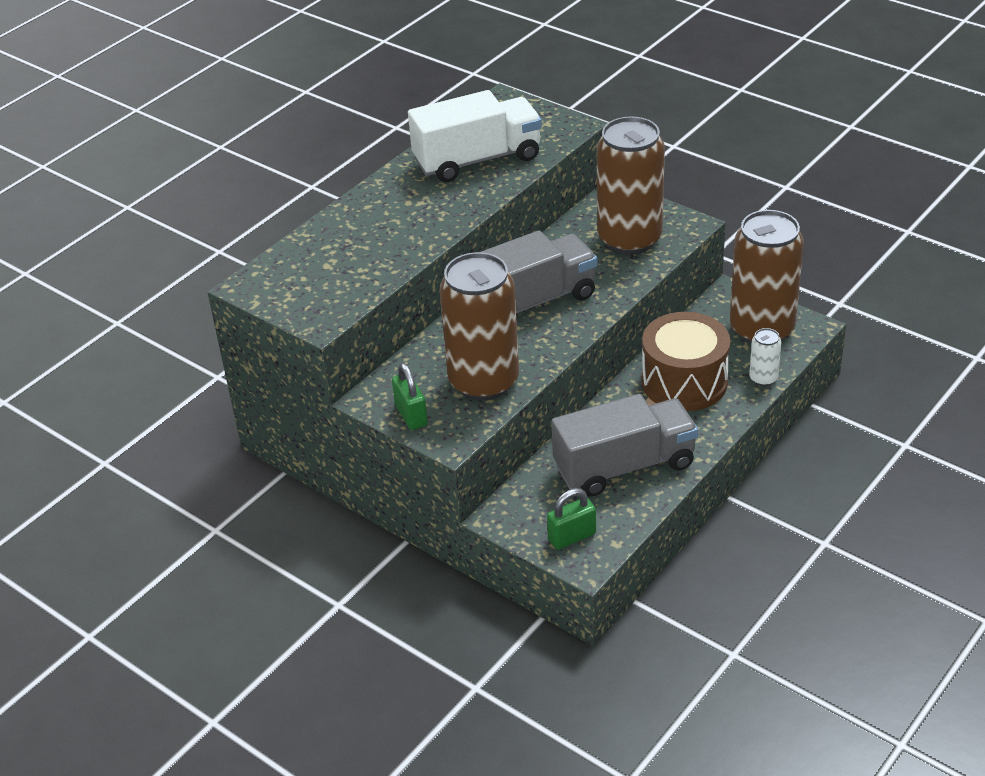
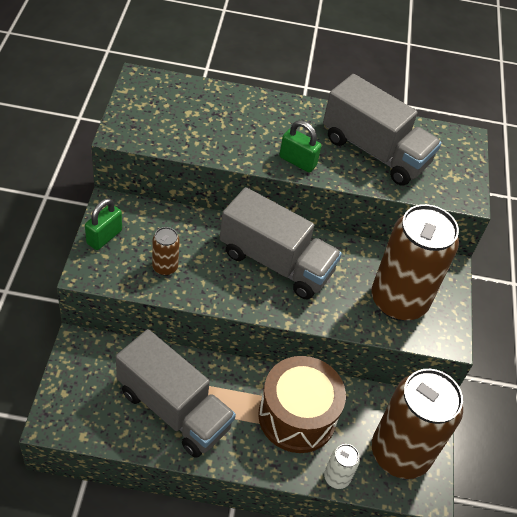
camera: 50 degrees right, 10 degrees up
white truck [408,90,542,182] -> grey truck [323,74,442,186]
brown can [439,252,519,400] -> brown can [152,227,180,275], size x0.42
green padlock [547,488,596,550] -> green padlock moved to [279,120,321,172]

